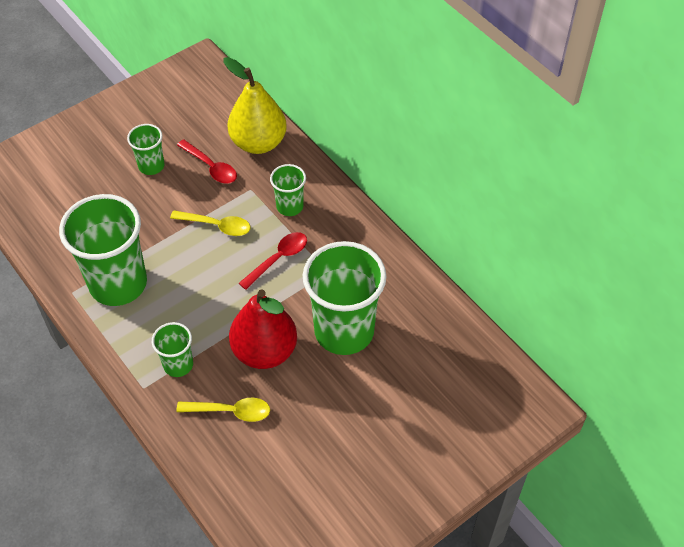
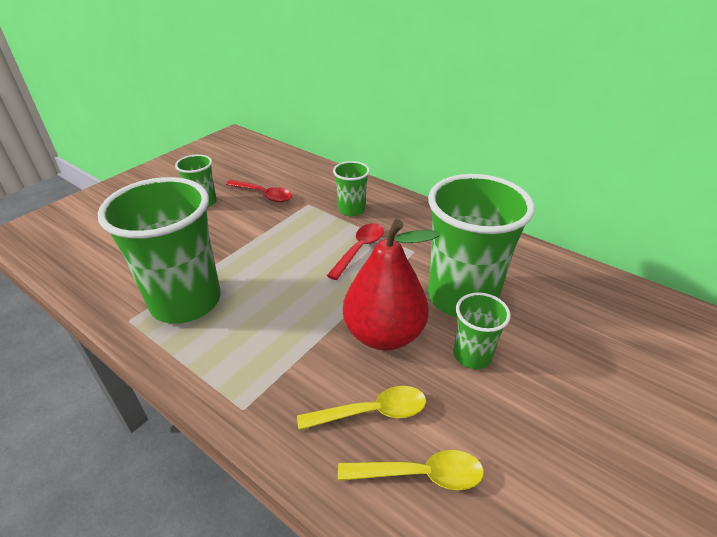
camera: 15 degrees left, 15 degrees down
green cup [152,322,193,377] -> green cup moved to [454,292,511,369]
yellow spoon [170,210,251,236] -> yellow spoon moved to [338,450,484,490]
yellow pear [224,57,287,154] -> none

